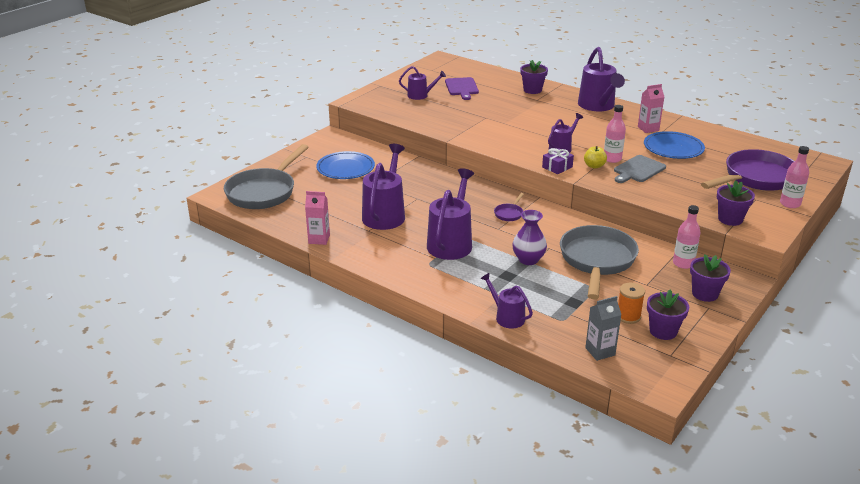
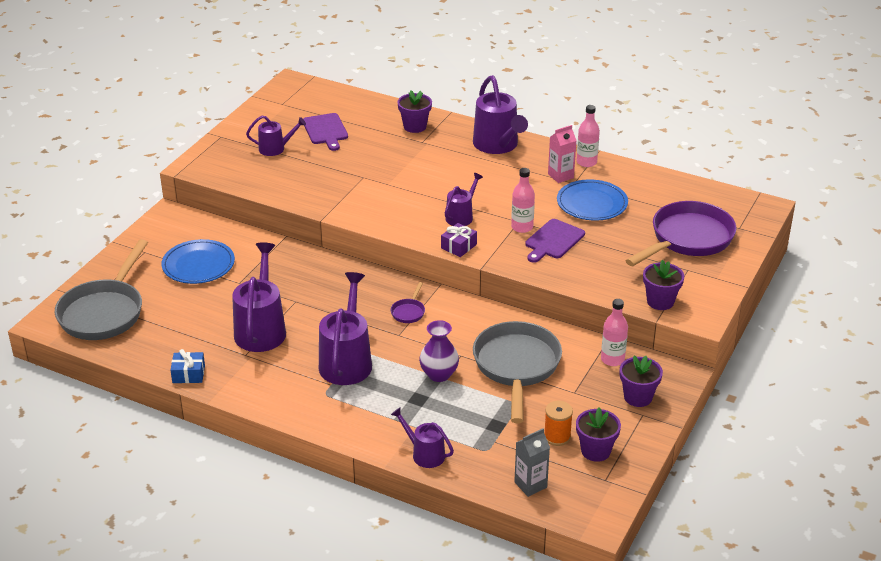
camera: 10 degrees left, 5 degrees up
pink carton [305,191,330,245] -> blue gift [170,349,205,383]
yellow apple [584,146,607,169] -> none
grey cutting board [614,155,666,183] -> purple cutting board [525,219,585,263]
pink bottle [780,146,809,208] -> pink bottle moved to [576,105,600,167]

